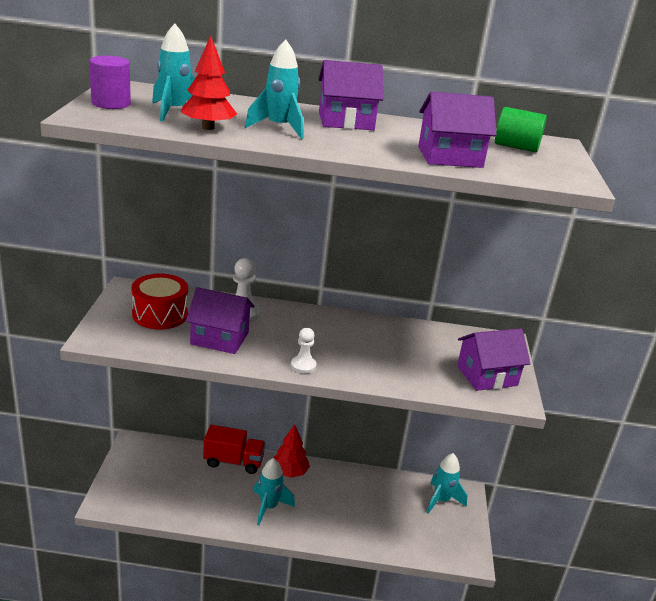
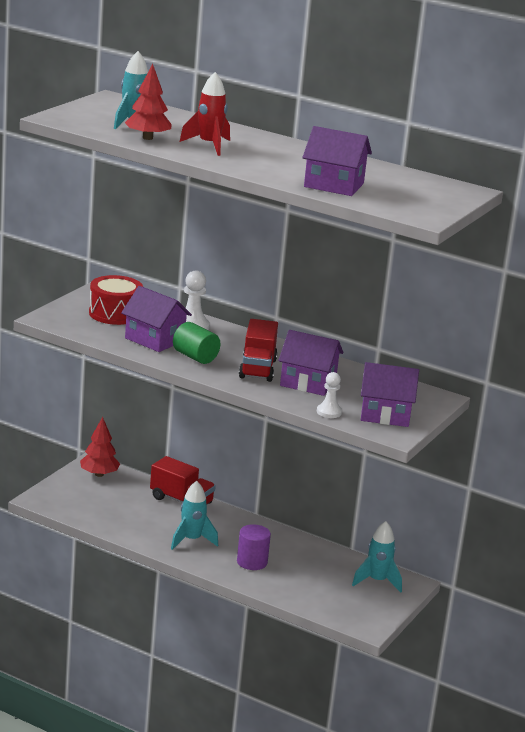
camera: 25 degrees right, 5 degrees down
purple cylinder [89,56,131,109] -> purple cylinder moved to [237,524,271,570]
turquoise rocket [245,40,304,139] -> red rocket [180,72,230,156]
red tree [273,424,310,478] -> red tree moved to [80,417,120,477]
white pawn [291,328,317,374] -> white pawn moved to [317,372,342,418]
purple house [318,60,383,130] -> purple house moved to [278,330,343,396]
green cylinder [495,107,547,152] -> green cylinder moved to [173,322,220,364]
none -> red truck [239,319,278,382]

